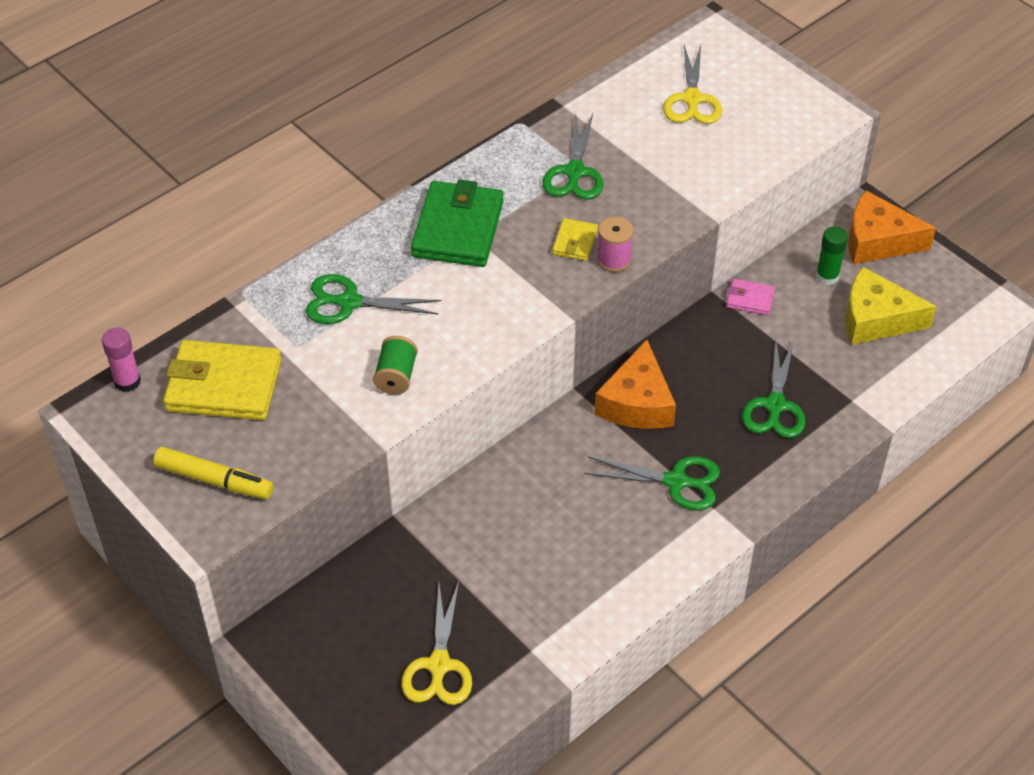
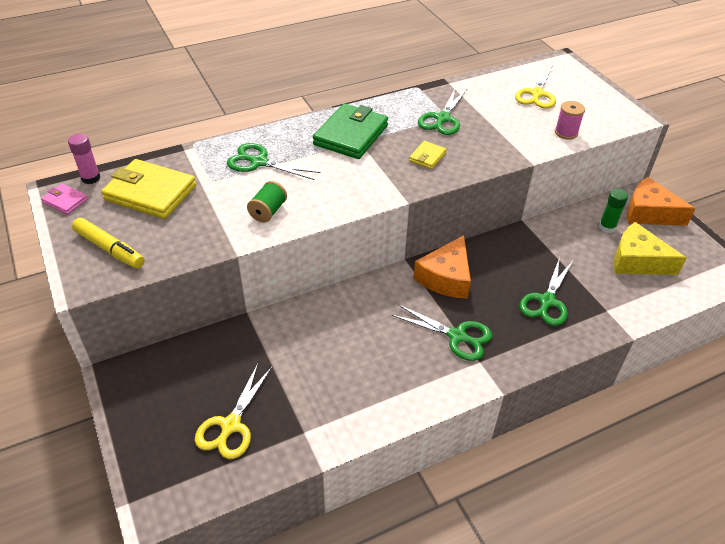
camera: 15 degrees right, 5 degrees down
pink spool [597,217,633,272] -> pink spool moved to [555,101,585,140]
pink wallet [726,279,775,315] -> pink wallet moved to [41,184,88,215]

